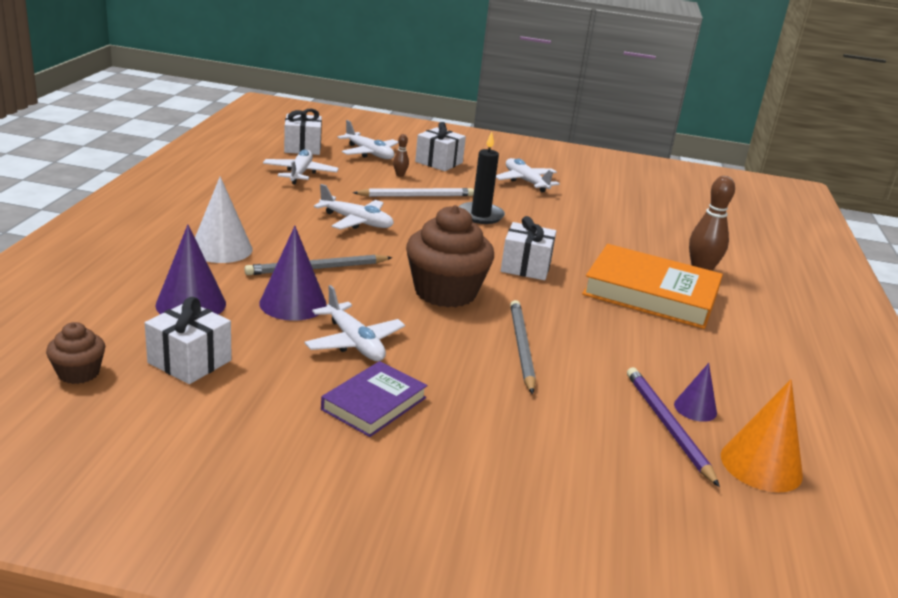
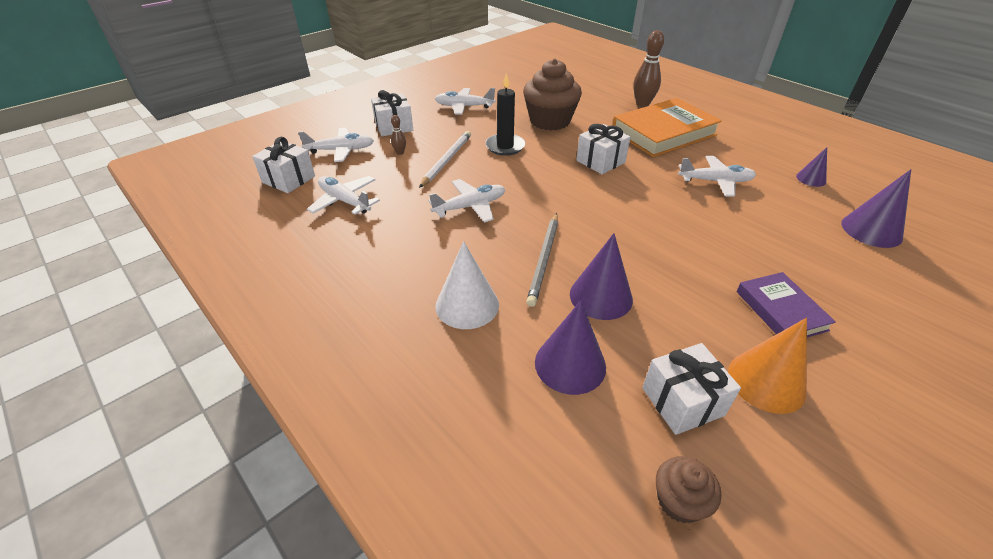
camera: 50 degrees left, 15 degrees up
white plane [305,285,405,361] -> white plane moved to [678,156,756,197]
brown cupcake [406,205,494,307] -> brown cupcake moved to [523,59,582,130]
grey pencil [510,300,536,394] -> none
purple pencil [627,367,720,487] -> none
orange cone [721,379,803,492] -> orange cone moved to [728,318,807,414]
none -> purple cone [841,169,911,248]

